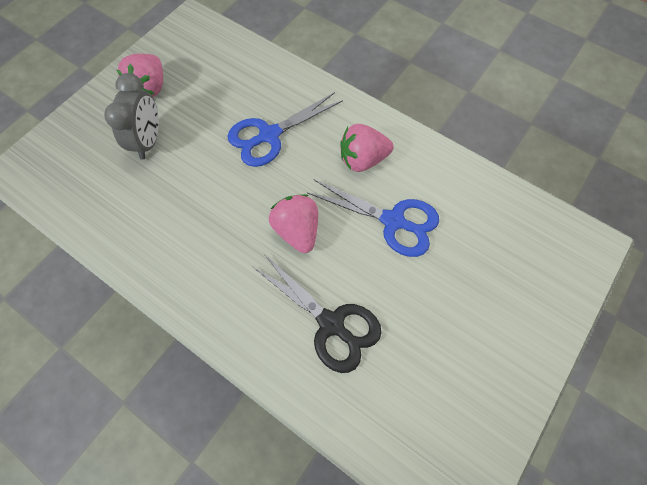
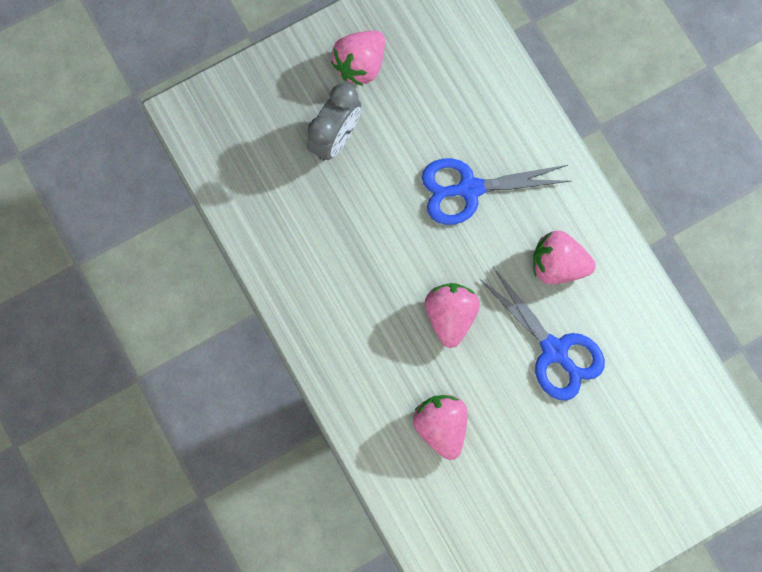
camera: 25 degrees right, 10 degrees up
black scissors [253,254,381,373] -> pink strawberry [413,395,468,460]

